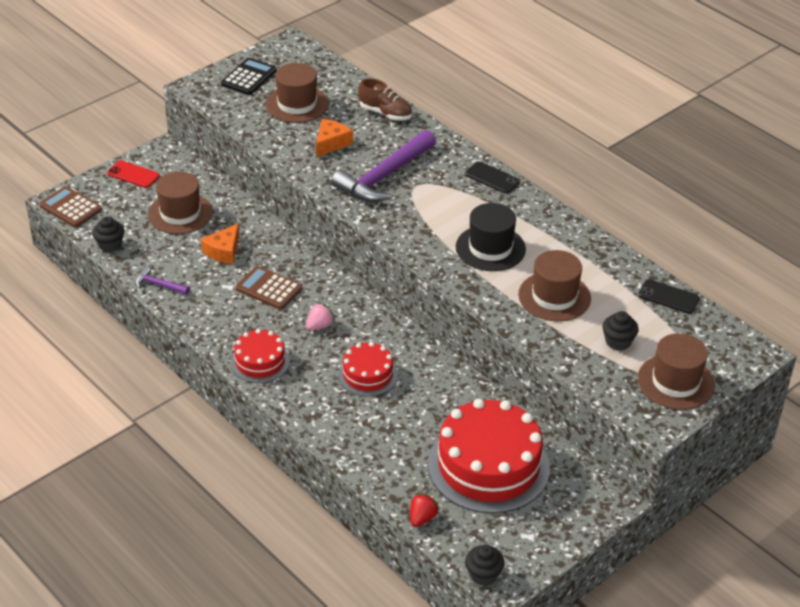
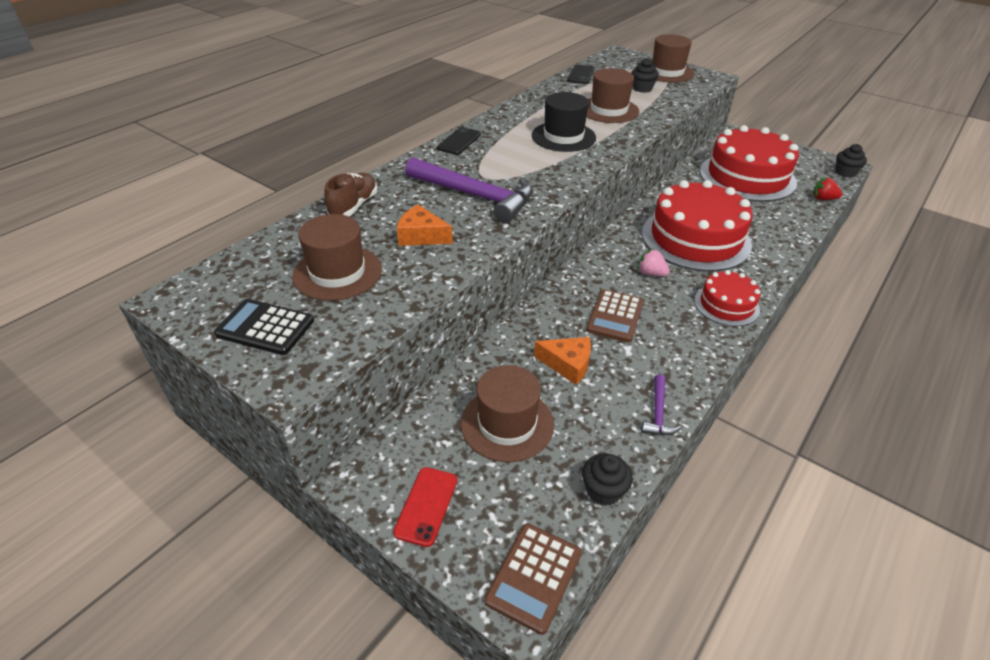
camera: 100 degrees left, 0 degrees up
red cake [338,342,398,397] -> red cake [642,180,753,271], size x1.93

